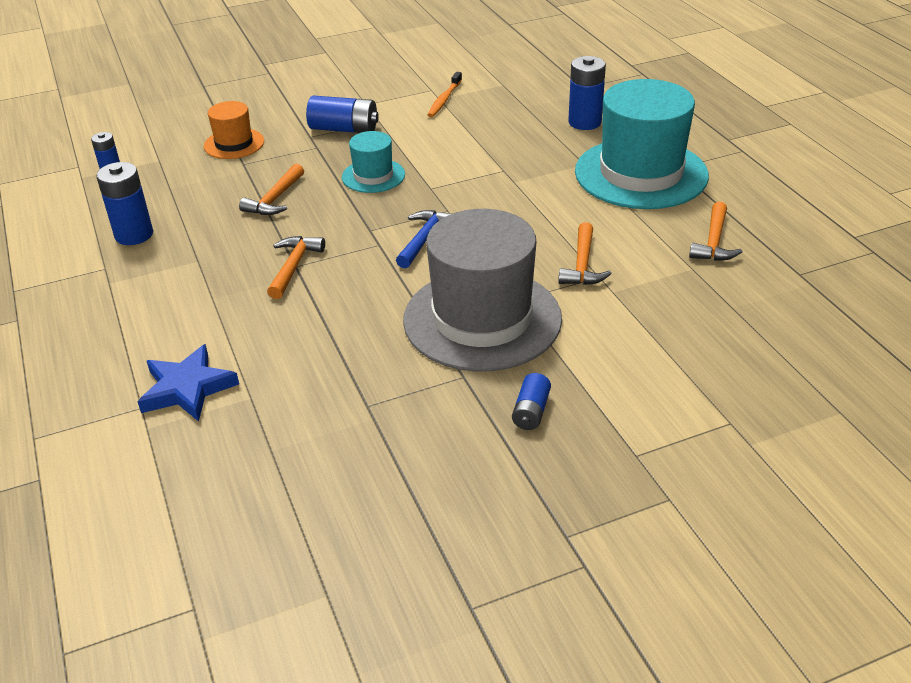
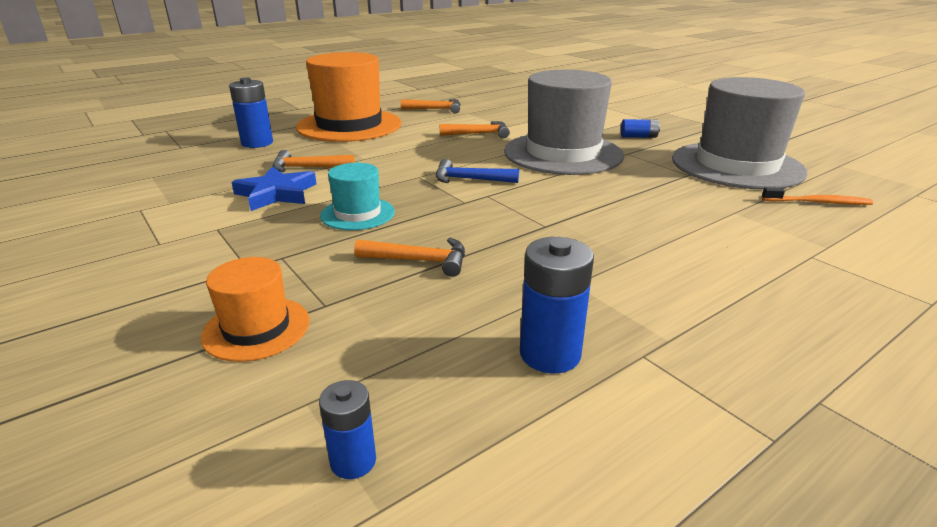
camera: 105 degrees left, 10 degrees down
blue star [138,344,239,422] -> blue star moved to [231,166,317,211]
orange hammer [267,236,325,299] -> orange hammer moved to [273,150,355,172]
blue battery [306,96,379,133] -> none
orange toothbrush [427,72,462,117] -> orange toothbrush moved to [762,187,873,205]
turquoise hat [575,79,709,209] -> orange hat [296,52,401,142]
none -> grey hat [672,77,808,189]

